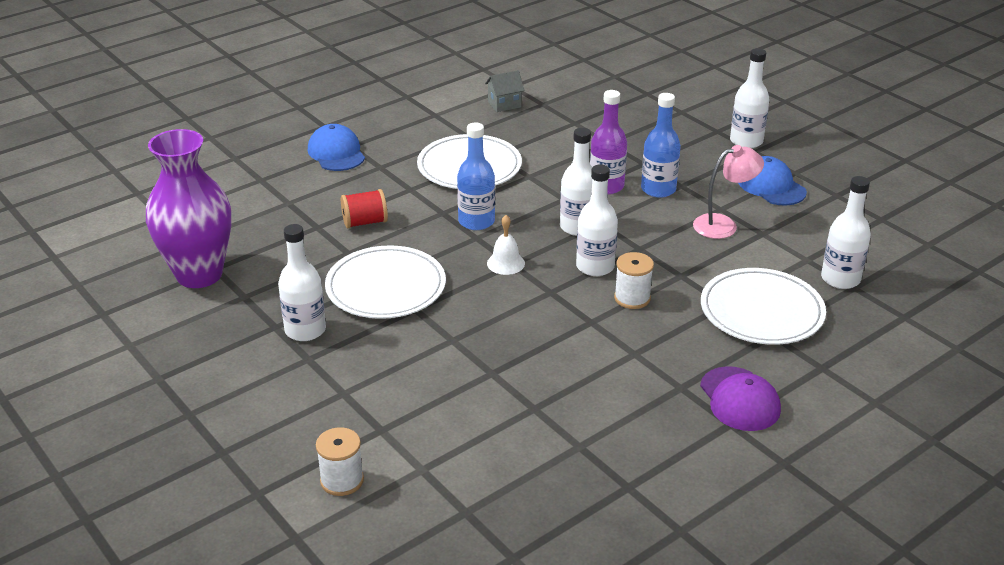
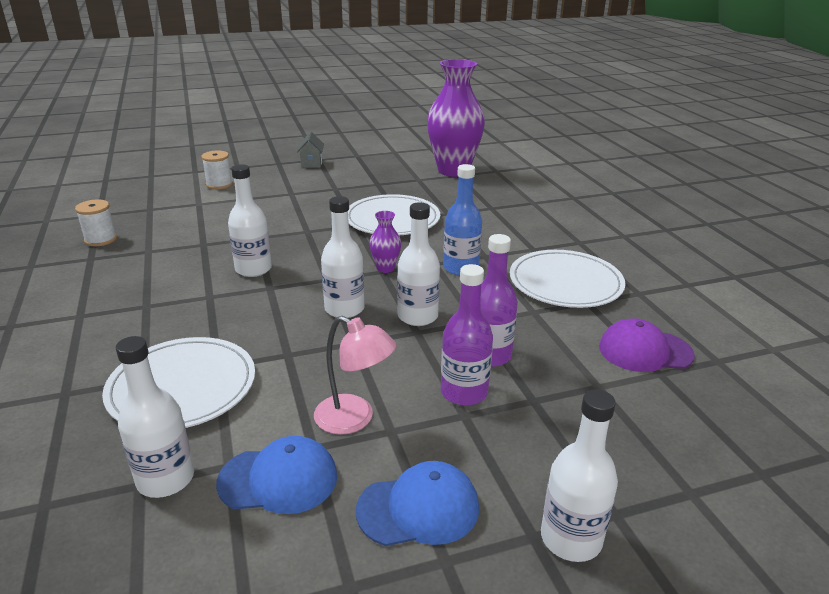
camera: 110 degrees right, 5 degrees down
white bottle [278,224,326,341] -> white bottle moved to [228,164,272,277]
blue cap [308,124,365,171] -> blue cap moved to [216,436,337,514]
red spool [341,189,388,228] -> none
grey house [485,70,525,112] -> grey house moved to [297,132,324,168]
white bell [487,215,525,275] -> purple vase [369,211,401,273]
white spool [614,252,654,309] -> white spool moved to [75,199,117,246]
blue bottle [641,93,681,198] -> purple bottle [441,264,493,406]
pink lamp [693,145,764,239] -> pink lamp turned 60 degrees counterclockwise [314,316,397,435]
purple cap [700,366,781,431] -> purple cap moved to [599,318,695,372]

